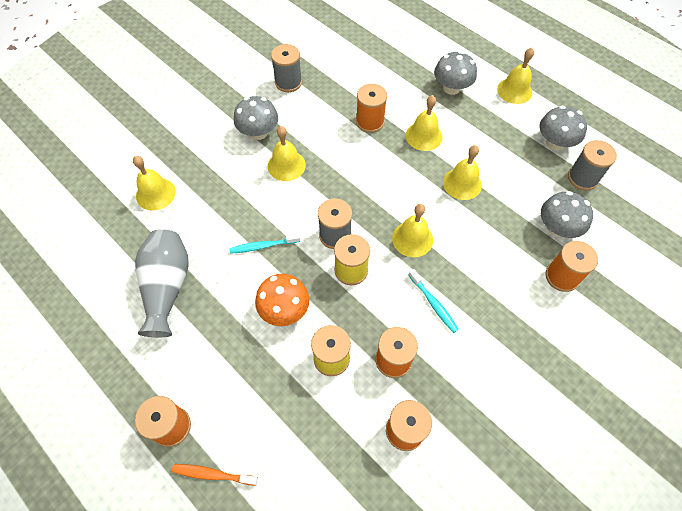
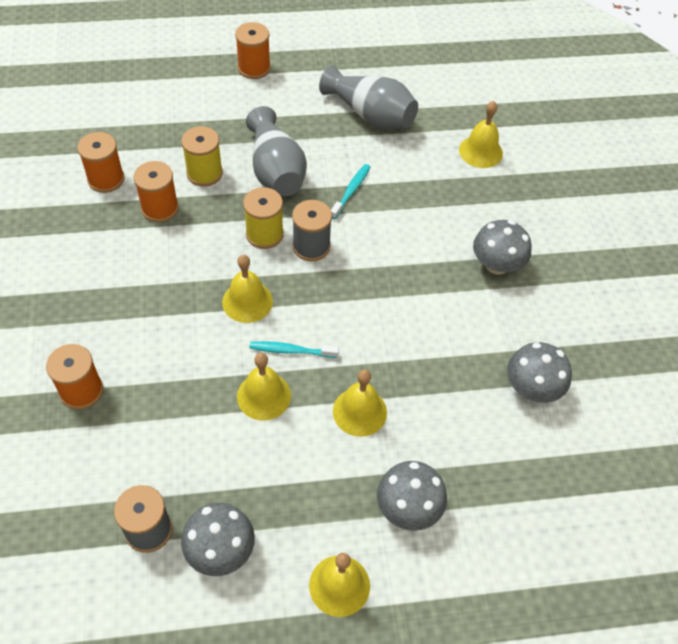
camera: 125 degrees right, 5 degrees down
orange toothbrush [171,464,258,486] -> none
orange mushroom [255,274,310,326] -> grey vase [246,106,307,196]
yellow bell [268,126,306,181] -> none
grey spool [271,44,302,92] -> none
orange spool [356,84,387,133] -> none
turquoise toothbrush [409,269,459,333] -> turquoise toothbrush moved to [250,341,339,358]
grey mushroom [541,191,593,238] -> grey mushroom moved to [507,342,572,403]

